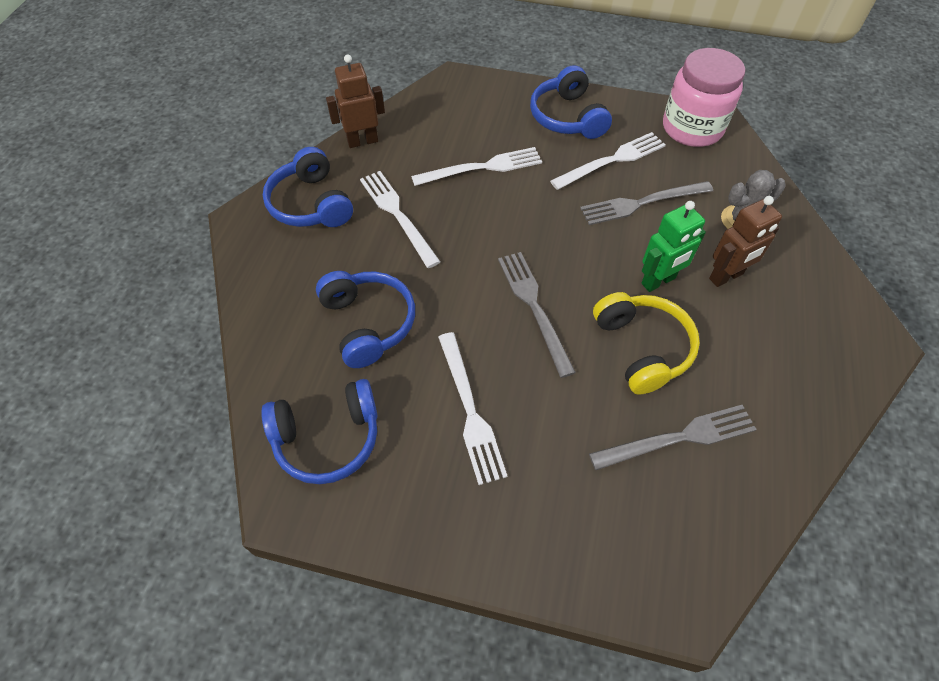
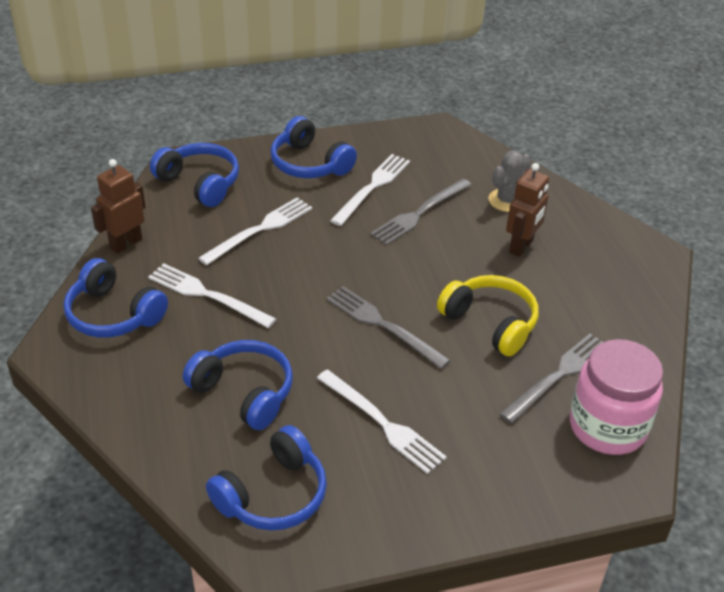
camera: 30 degrees left, 15 degrees down
green robot [641,201,706,292] -> none
pink jar [663,48,745,147] -> pink jar moved to [570,339,663,455]
none -> blue headphones [150,143,239,207]

